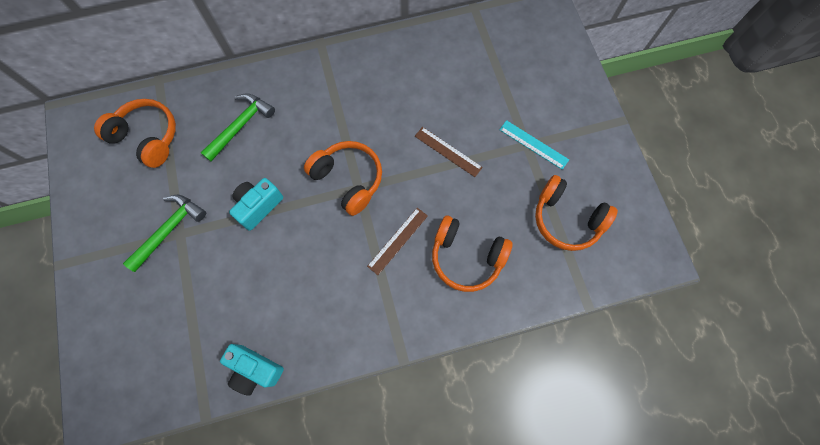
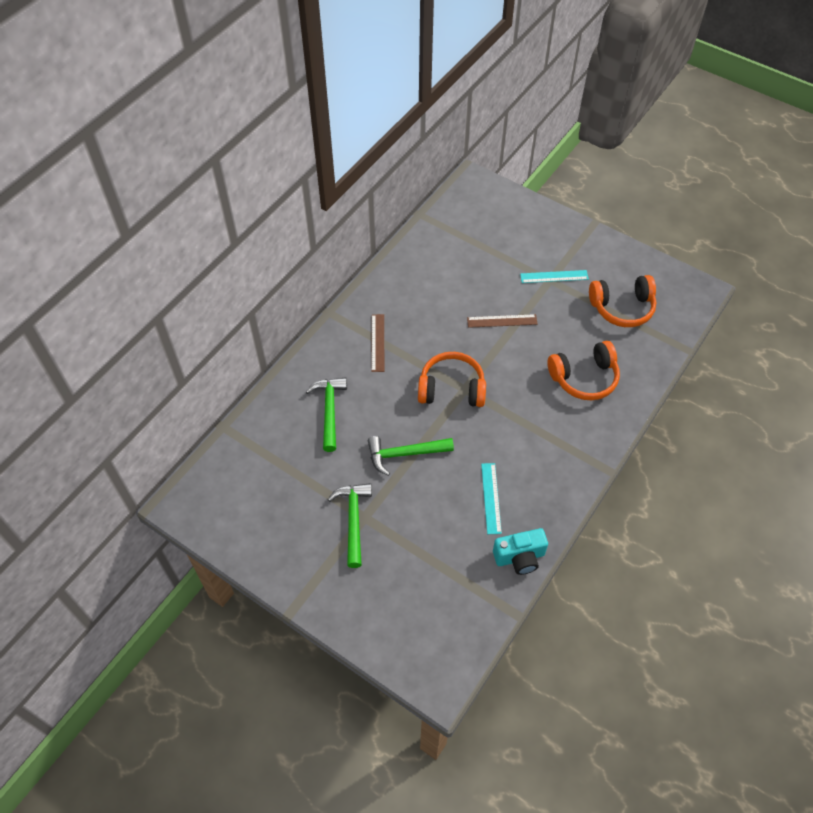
camera: 40 degrees left, 15 degrees down
orange headphones [94,99,176,168] -> none
turquoise camera [229,178,283,231] -> green hammer [368,436,454,476]
brown ruler [367,208,428,275] -> brown ruler moved to [371,314,384,372]
none -> turquoise ruler [481,463,502,534]

